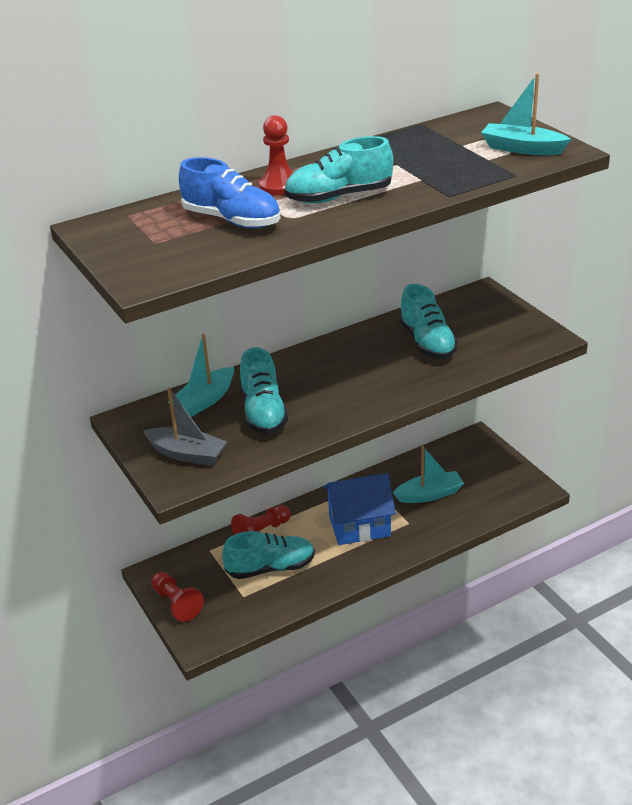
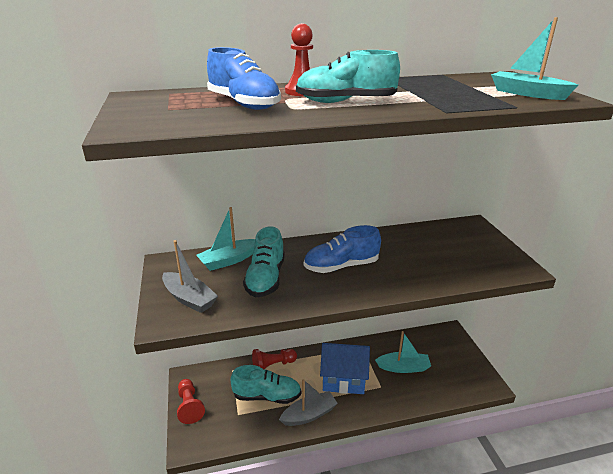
camera: 15 degrees right, 5 degrees down
turquoise shoe [399,284,458,359] -> none
none -> grey boat [279,379,338,426]
none -> blue shoe [304,225,381,273]

